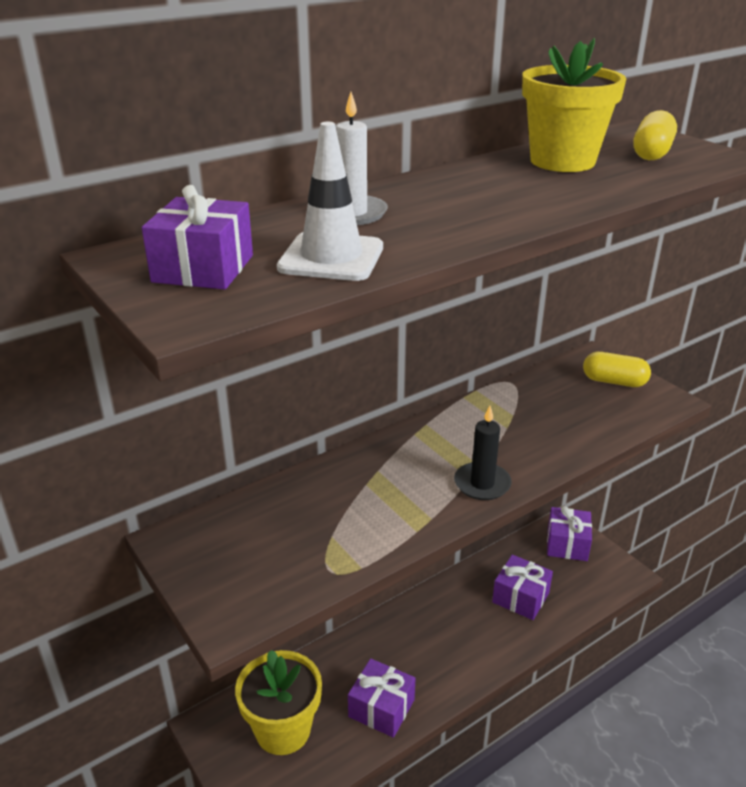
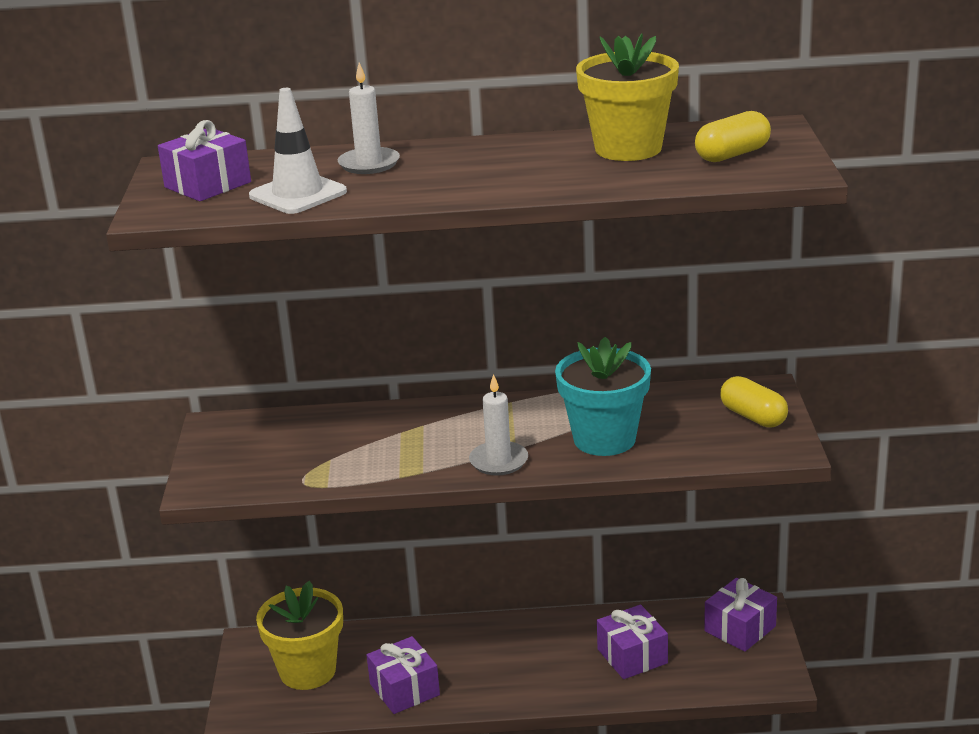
camera: 35 degrees right, 5 degrees down
black candle [454,405,512,500] -> white candle [469,374,528,475]
none -> turquoise flower pot [555,337,651,456]

